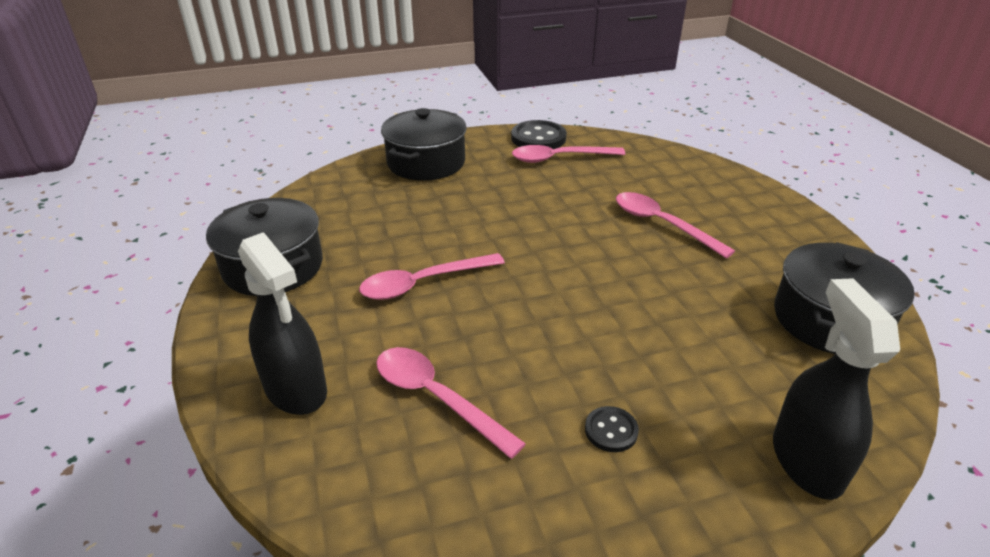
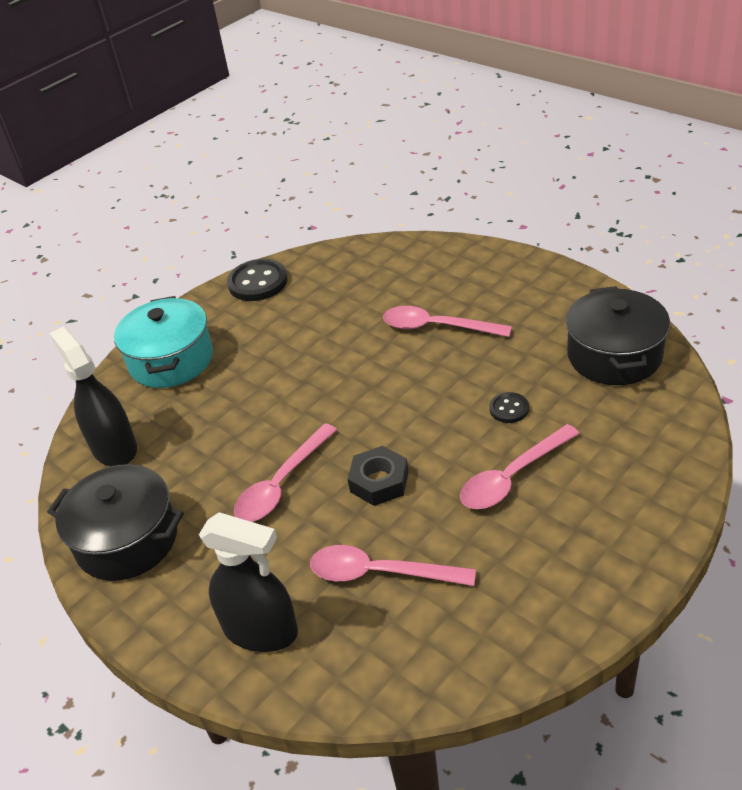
camera: 25 degrees left, 5 degrees up
black pot [381,108,467,181] -> turquoise pot [114,296,213,388]
pink spoon [512,145,625,163] -> pink spoon moved to [460,424,580,509]
black button [585,406,639,452] -> black button moved to [489,392,529,423]
black spray bottle [773,278,900,500] -> black spray bottle moved to [49,326,137,466]
none -> black nut [348,446,408,506]

